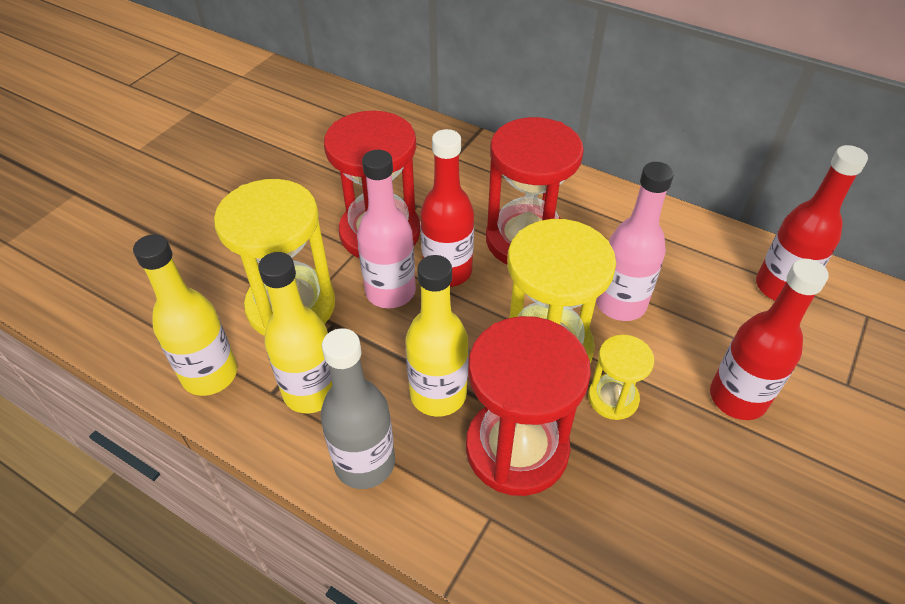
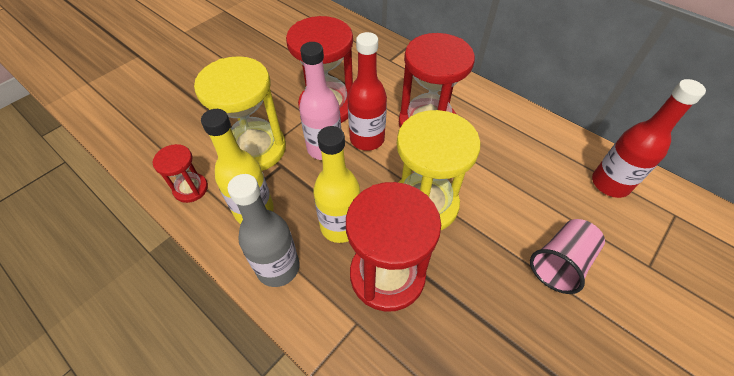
camera: 10 degrees right, 5 degrees up
yellow bottle [133,234,237,396] -> red hourglass [153,144,208,203]
yellow hourglass [588,335,654,420] -> none
pink bottle [596,162,674,321] -> none
red bottle [710,259,829,420] -> pink cup [530,219,605,294]

